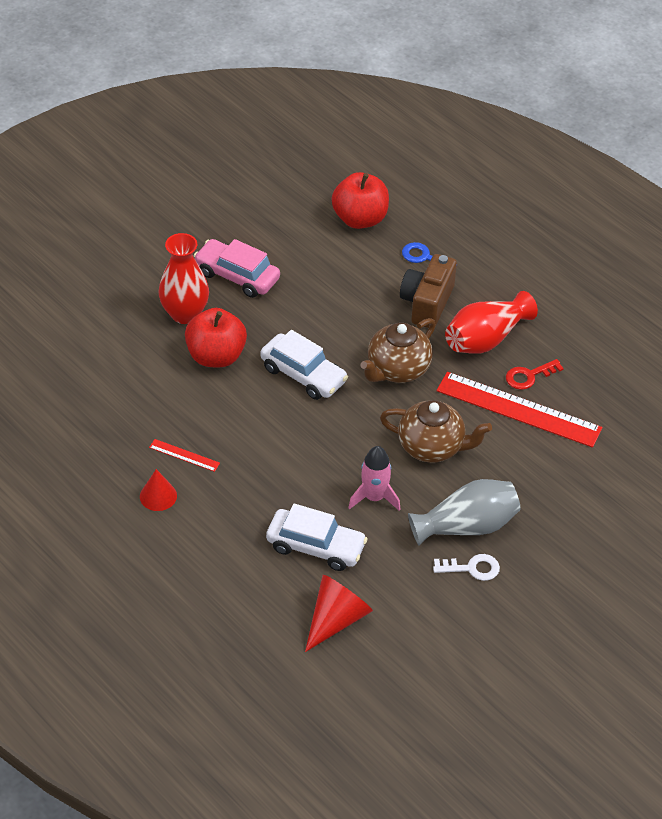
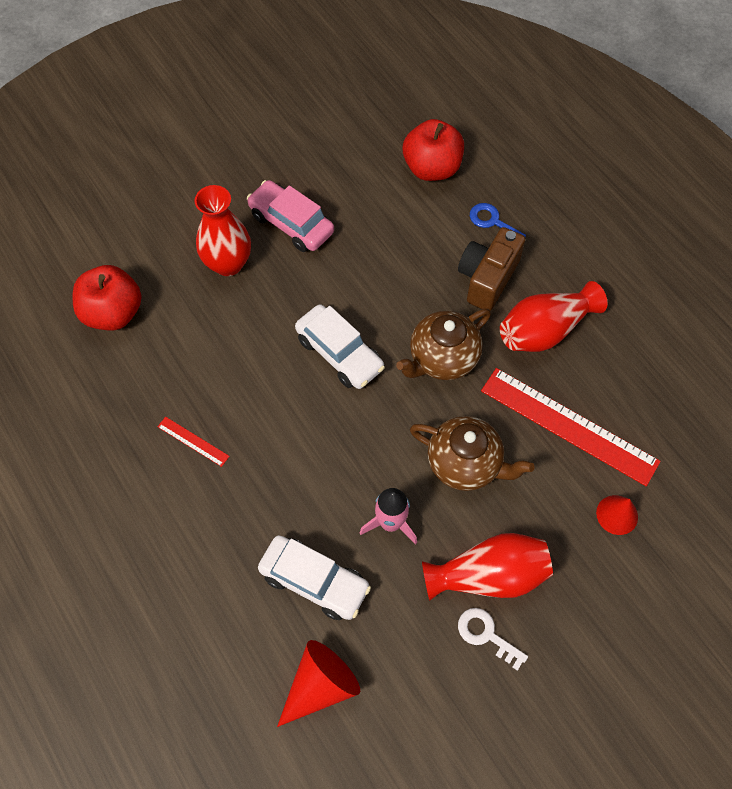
camera: 10 degrees right, 15 degrees up
red cone [140,469,177,511] -> red cone moved to [596,495,638,535]
red apple [185,308,247,367] -> red apple moved to [73,265,142,330]
grey vase [408,479,521,546] -> red vase [422,533,553,600]
white key [433,554,500,581] -> white key turned 150 degrees counterclockwise [458,608,528,671]
red key [506,359,564,390] -> none

